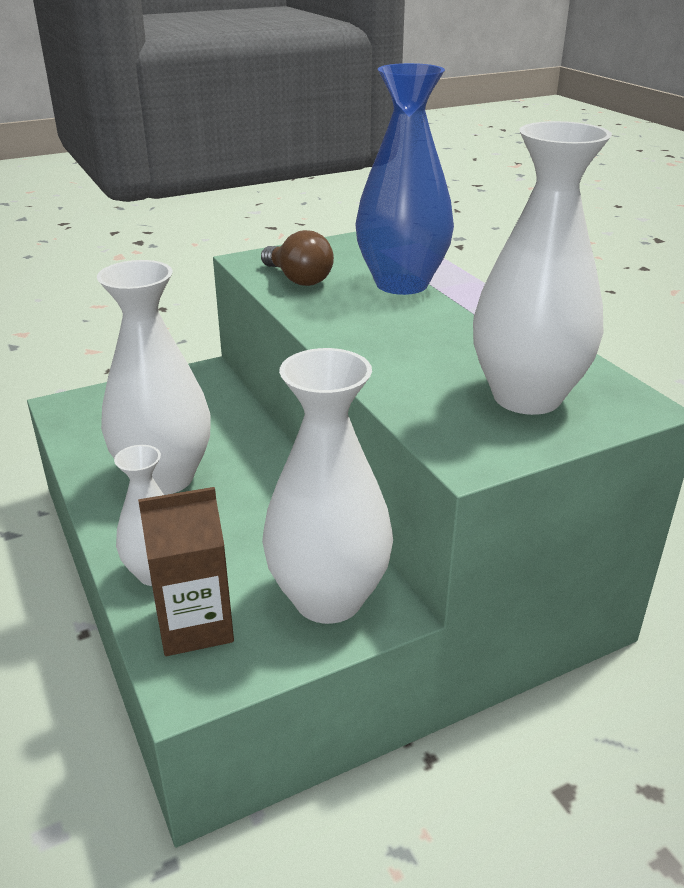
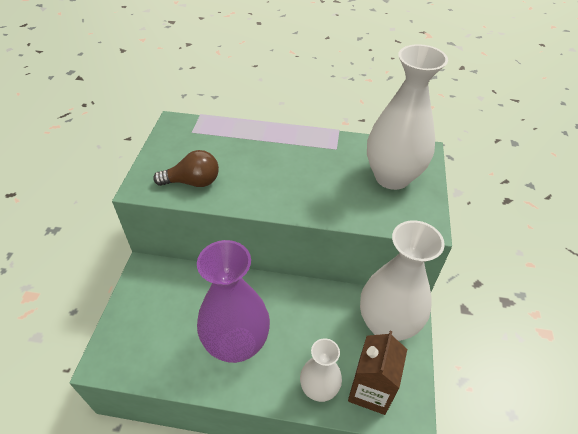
camera: 55 degrees left, 15 degrees up
white vase [97,260,211,495] -> purple vase [197,240,270,363]
blue vase [355,63,454,295] -> none

